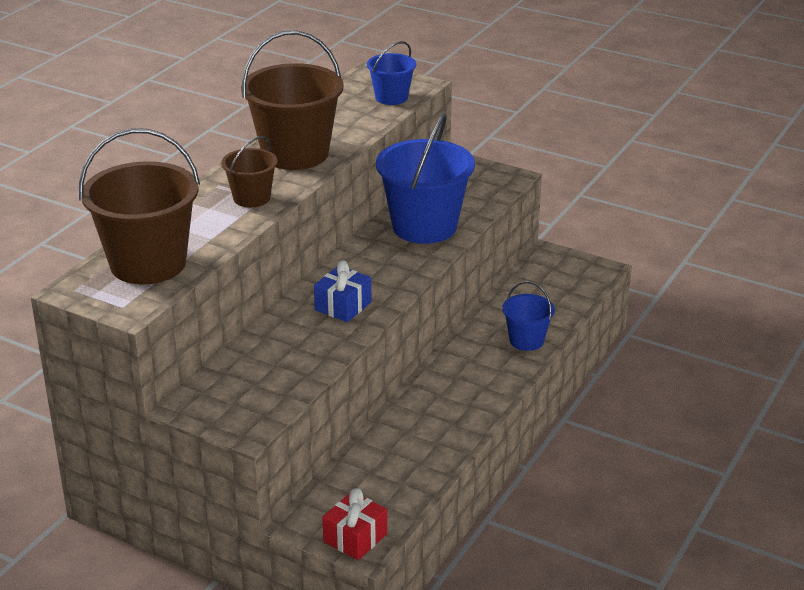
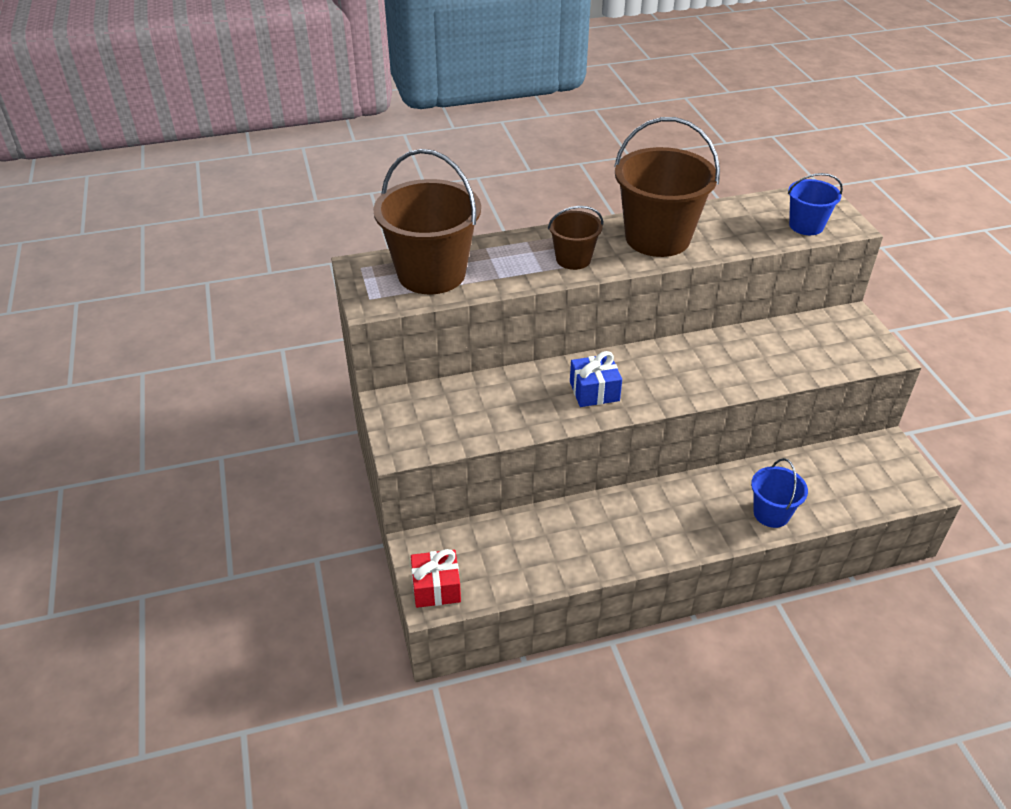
camera: 45 degrees right, 10 degrees up
blue bucket [376,113,475,244] -> none

